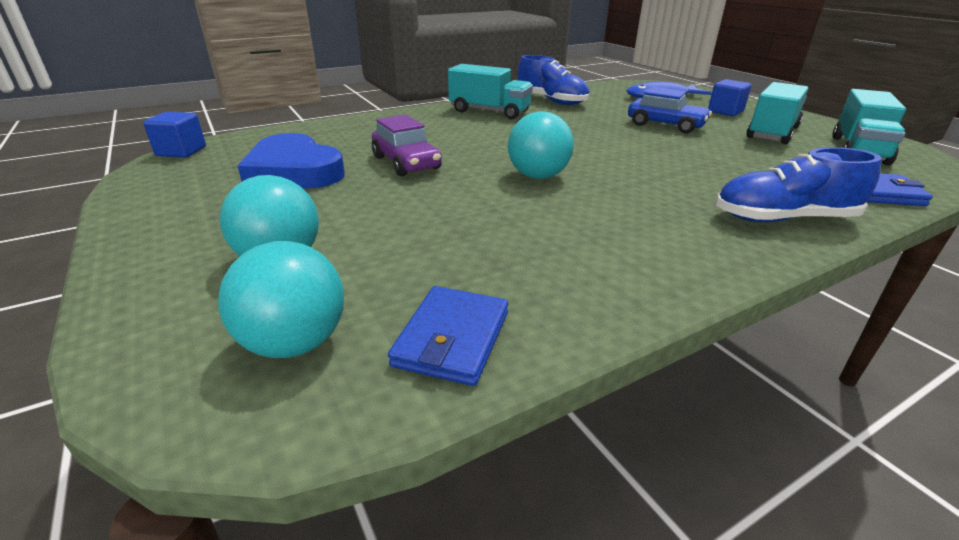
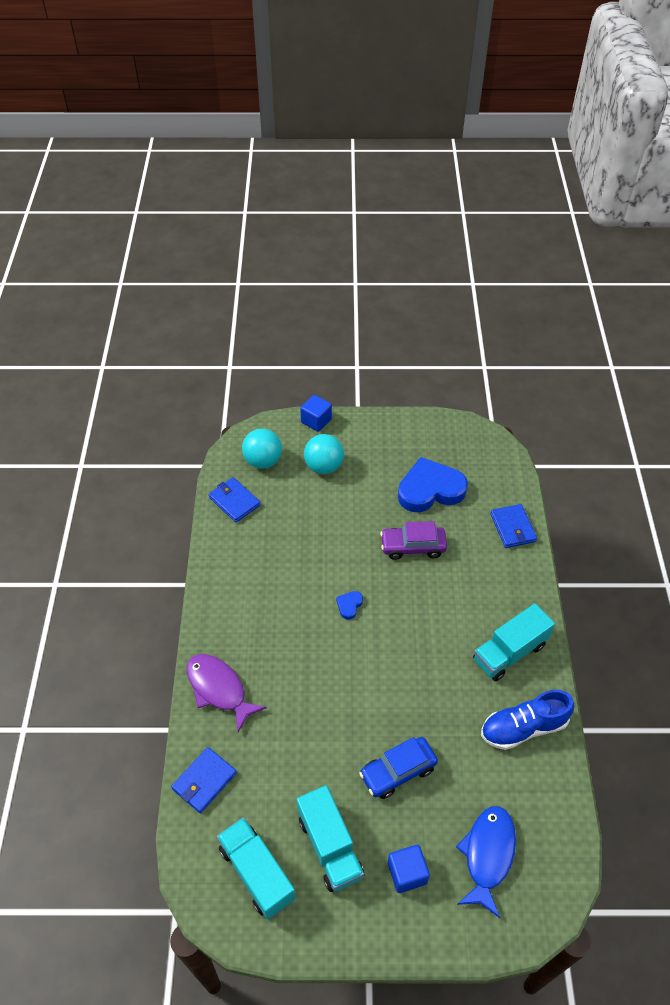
camera: 120 degrees right, 20 degrees up
blue cube [143,112,206,158] -> blue cube moved to [300,395,332,432]
turquoise ball [508,111,574,179] -> blue heart [336,591,363,620]
blue shoe [716,147,881,222] -> purple fish [186,654,267,732]
none -> blue wallet [490,504,537,548]

